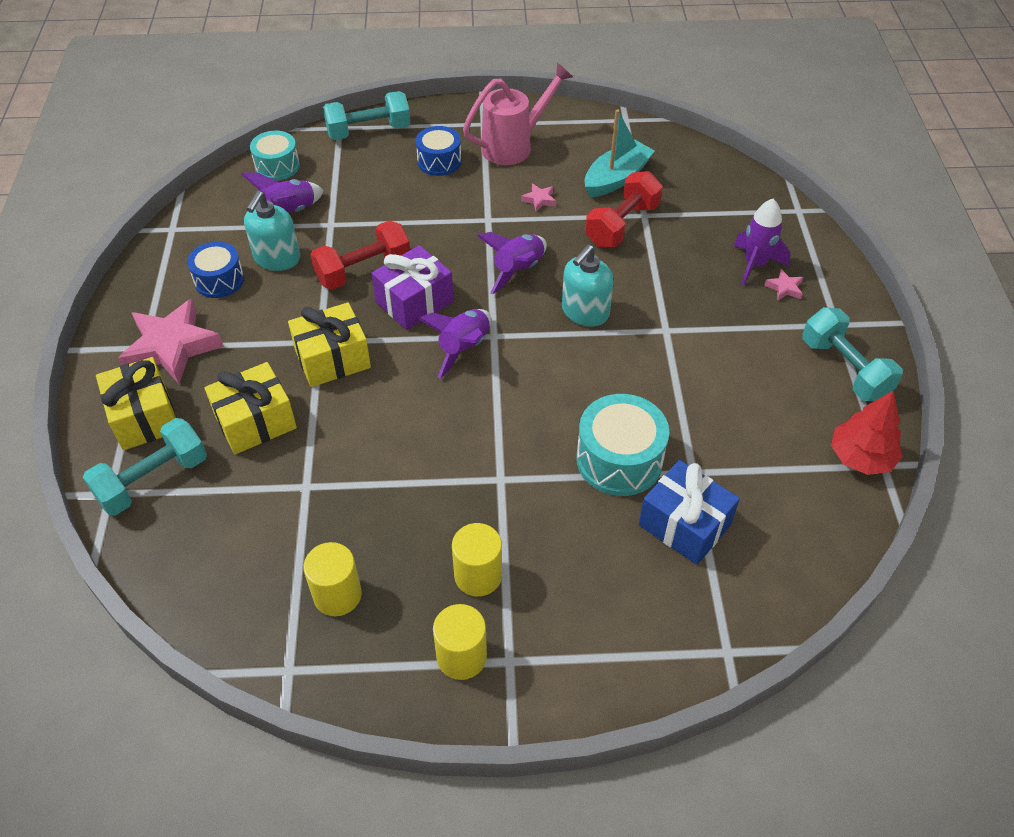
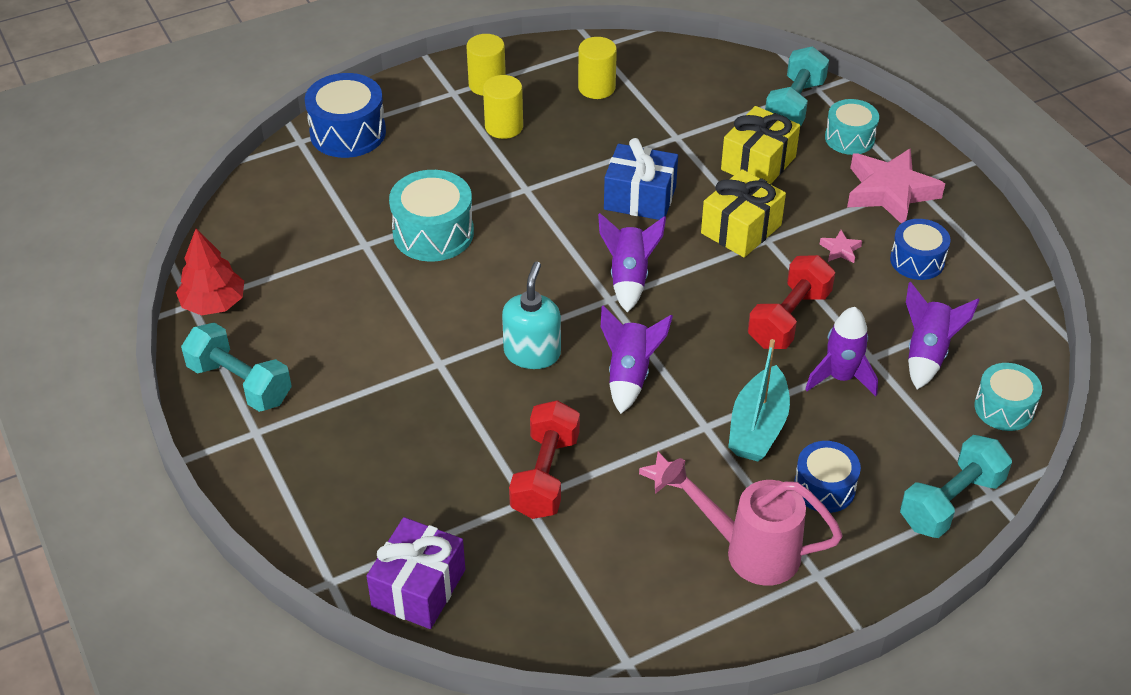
camera: 155 degrees right, 5 degrees down
yellow gift [96,357,176,450] -> turquoise drum [825,99,879,155]
turquoise soap dispenser [244,191,300,271] -> none
purple gift [371,245,454,330] -> purple gift moved to [366,517,465,629]
pink watering can [463,62,573,165] -> pink watering can turned 75 degrees clockwise [662,458,843,586]
turquoise boat [585,109,655,197] -> turquoise boat moved to [728,339,790,461]
blue gift [639,460,740,565] -> blue gift moved to [604,138,678,220]
purple rocket [734,199,791,286] -> purple rocket moved to [805,307,878,396]
pink star [765,269,803,301] -> pink star moved to [820,230,862,263]
none -> blue drum [305,73,386,158]

